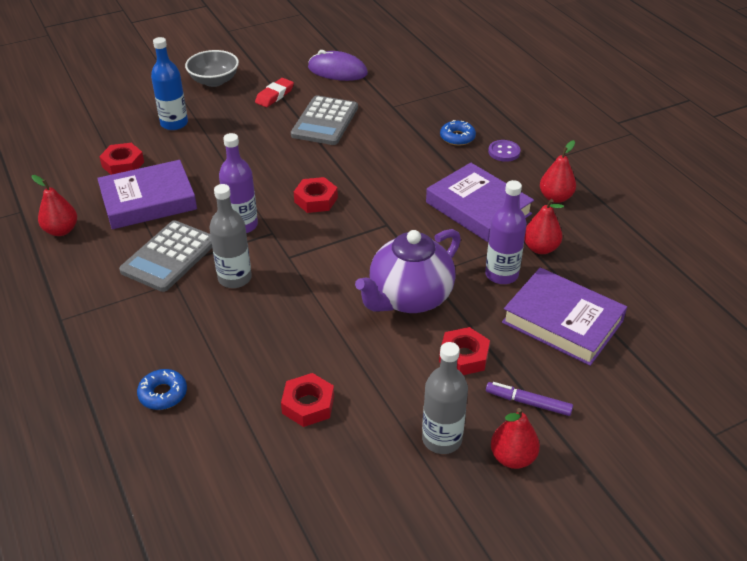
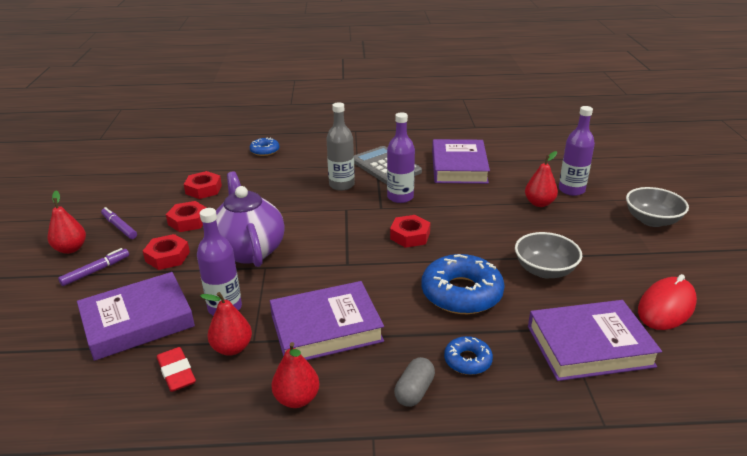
camera: 115 degrees right, 10 degrees down
red pear [32,175,77,236] -> red pear moved to [525,151,558,207]
red nut [99,143,144,175] -> red nut moved to [166,201,207,232]
blue bottle [151,37,188,130] -> purple bottle [559,106,595,196]
red eraser [255,78,294,107] -> red eraser moved to [157,347,196,392]
grey calculator [291,96,358,145] -> grey bowl [515,232,582,278]
purple mouse [308,50,368,81] -> red mouse [638,274,697,330]
grey bottle [422,342,468,454] -> purple marker [101,207,137,239]
purple button [488,140,521,162] -> grey capsule [394,357,435,407]
none -> blue donut [422,254,505,314]
none -> purple book [528,300,662,381]

